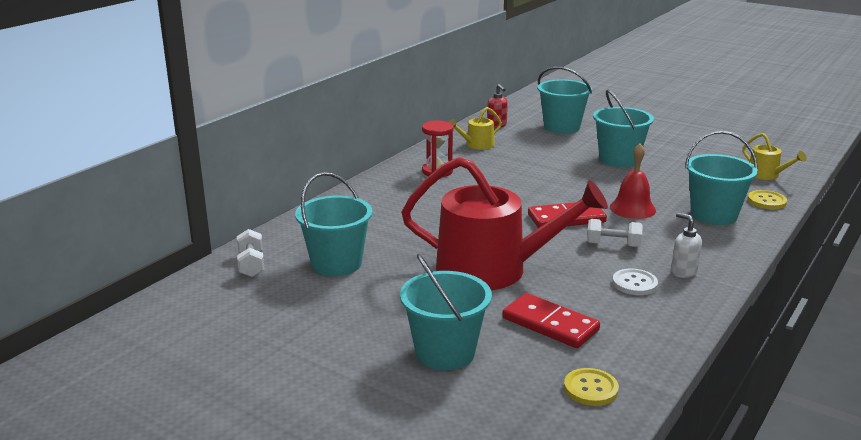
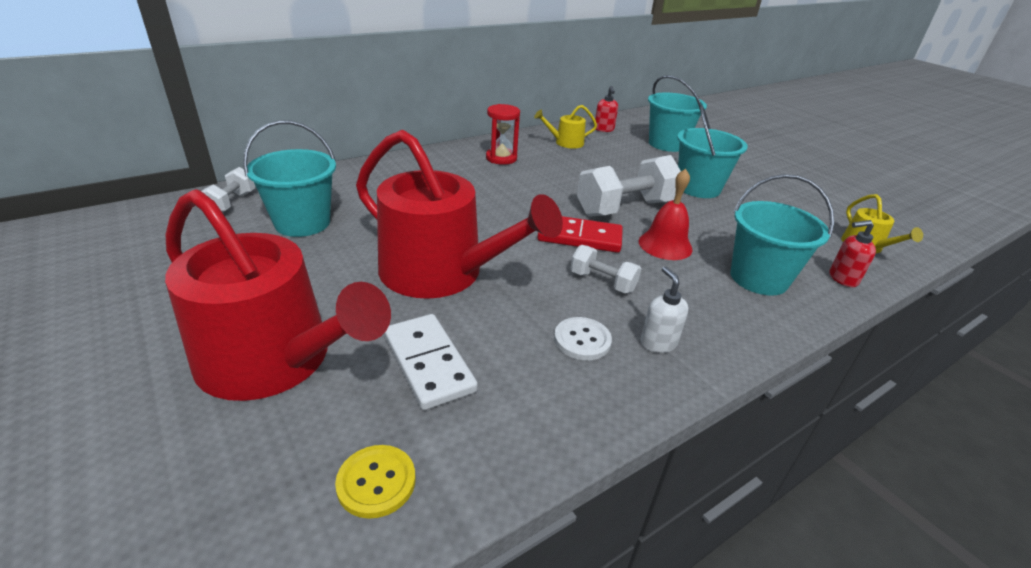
camera: 20 degrees right, 10 degrees up
turquoise bucket [400,254,492,370] -> red watering can [165,189,391,401]
red domino [502,293,600,348] -> white domino [384,314,478,410]
yellow button [747,190,787,209] -> red soap dispenser [829,220,876,287]
none -> white dumbbell [577,155,681,217]

